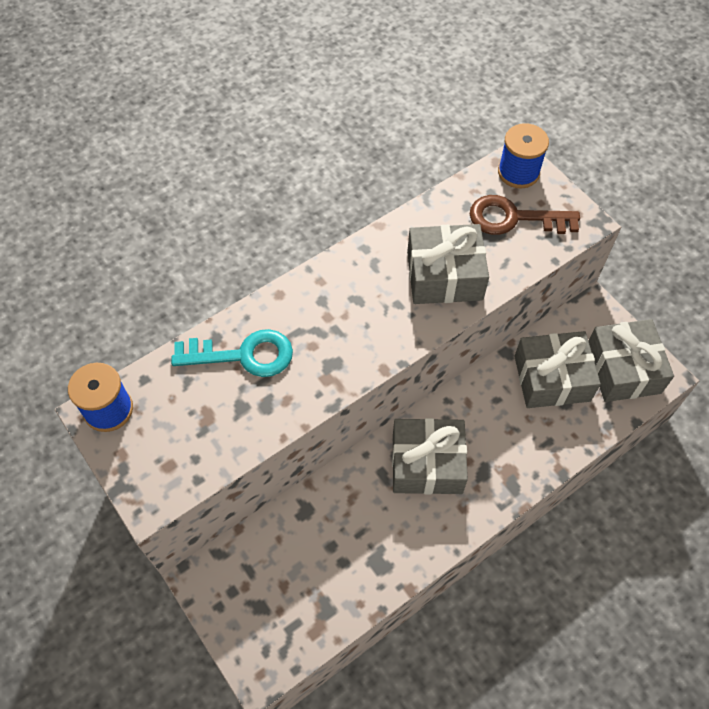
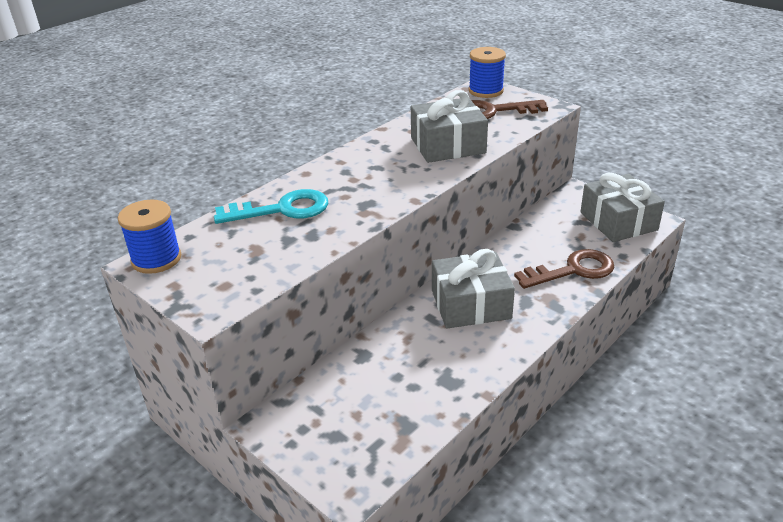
camera: 10 degrees left, 25 degrees down
grey gift [514,331,601,408] -> none
none -> brown key [514,249,614,289]

